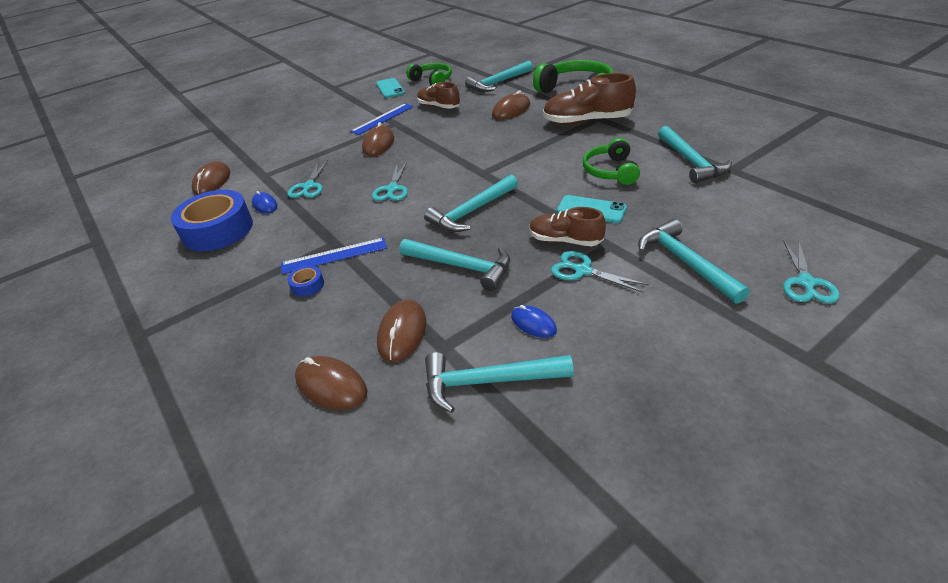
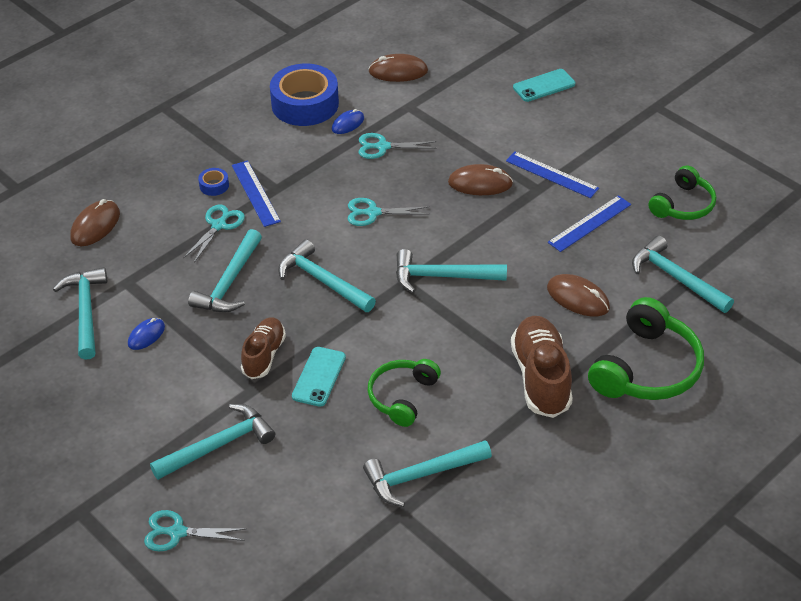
camera: 80 degrees right, 5 degrees up
turquoise phone [376,78,405,98] -> turquoise phone moved to [513,69,575,102]
brown mouse [377,299,426,362] -> none
brown shoe [417,82,460,109] -> blue ruler [548,195,631,252]
turquoise scissors [551,251,649,293] -> turquoise scissors moved to [183,205,245,262]
green headphones [583,138,640,185] -> green headphones turned 60 degrees counterclockwise [368,359,441,427]
none -> turquoise hammer [396,249,507,293]

